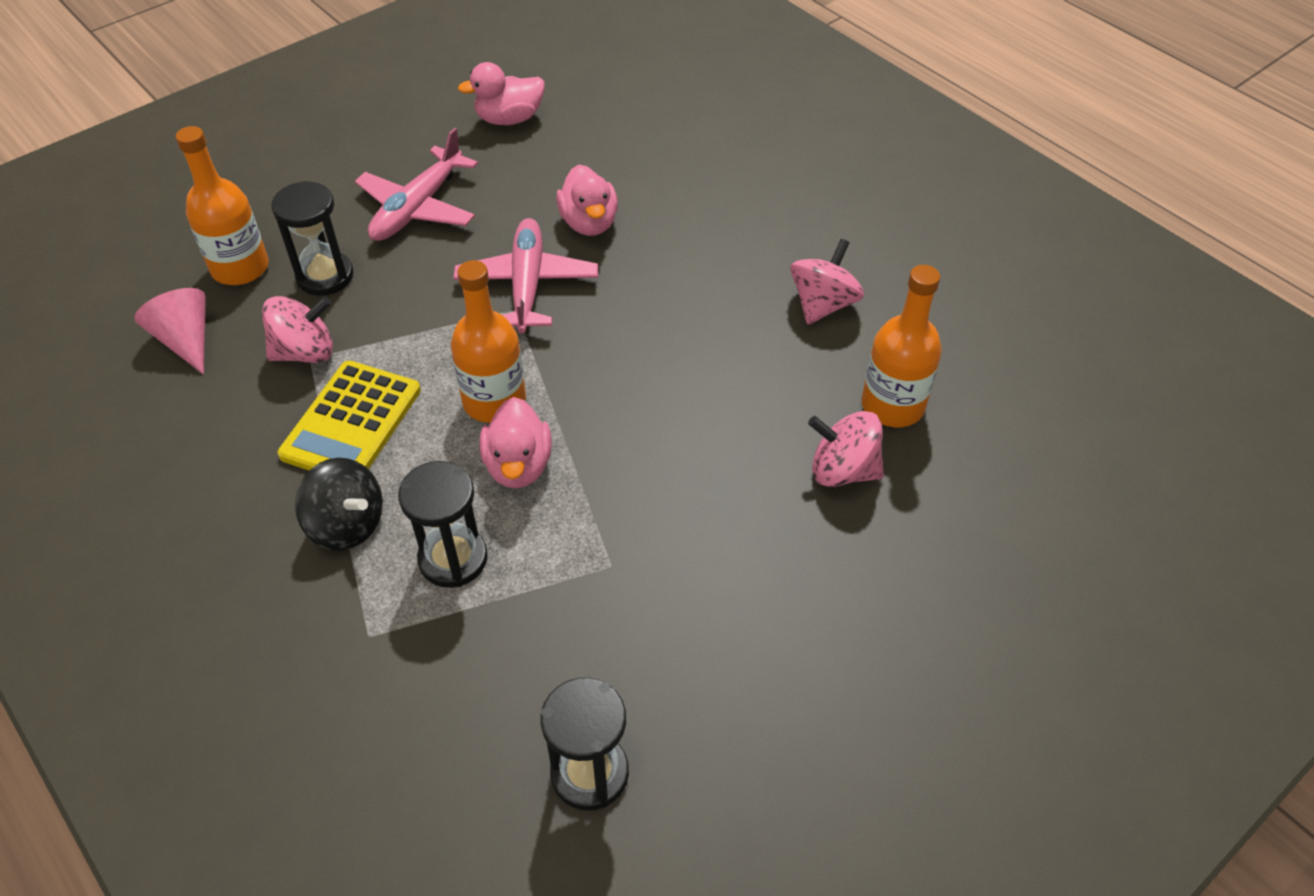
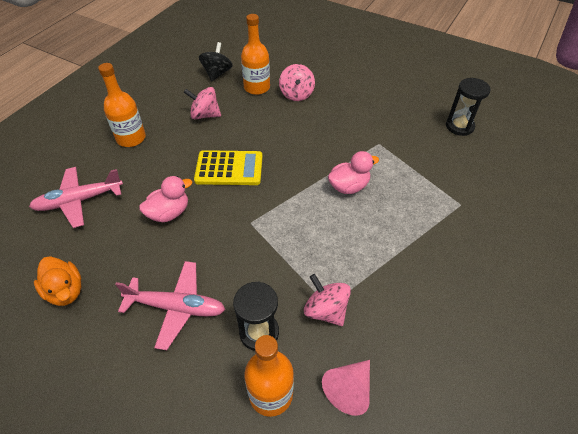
camera: 110 degrees left, 0 degrees up
yellow calculator [278,361,421,470] -> yellow calculator moved to [194,150,263,185]
black spinning top [295,458,383,551] -> black spinning top moved to [199,42,233,81]
black hourglass [398,461,487,588] -> none
orange bottle [451,260,526,423] -> orange bottle moved to [98,63,146,147]
pink plane [453,218,598,333] -> pink plane moved to [29,167,123,228]
pink duck [458,62,545,125] -> orange duck [34,256,81,306]

